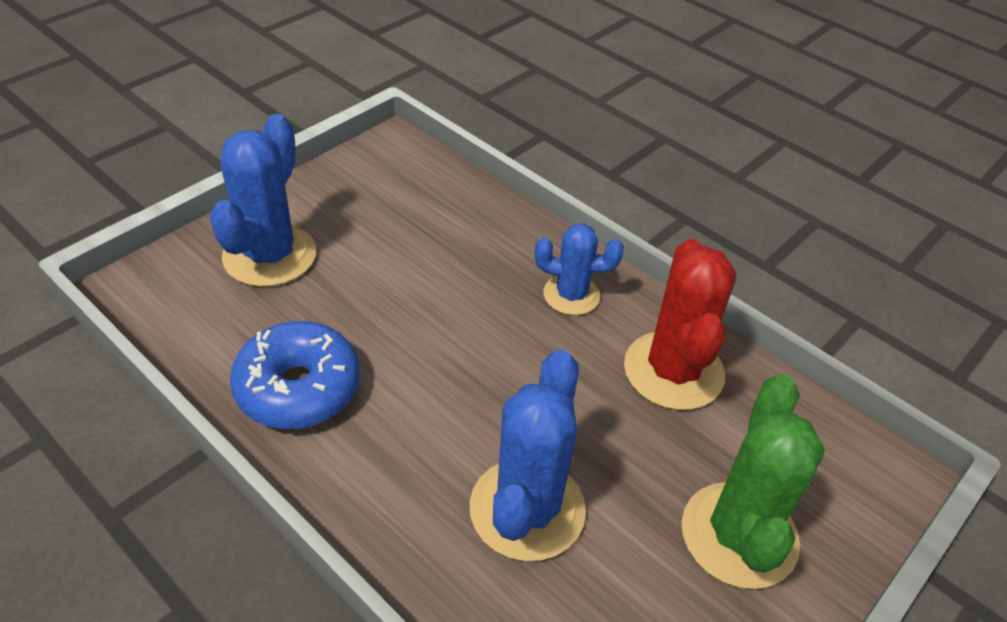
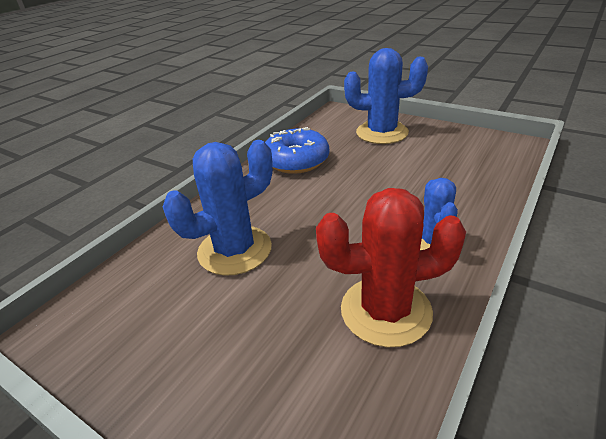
camera: 85 degrees right, 10 degrees down
blue cactus [469,350,586,561] -> blue cactus turned 45 degrees counterclockwise [163,140,273,276]
green cactus [682,374,825,589] -> none

